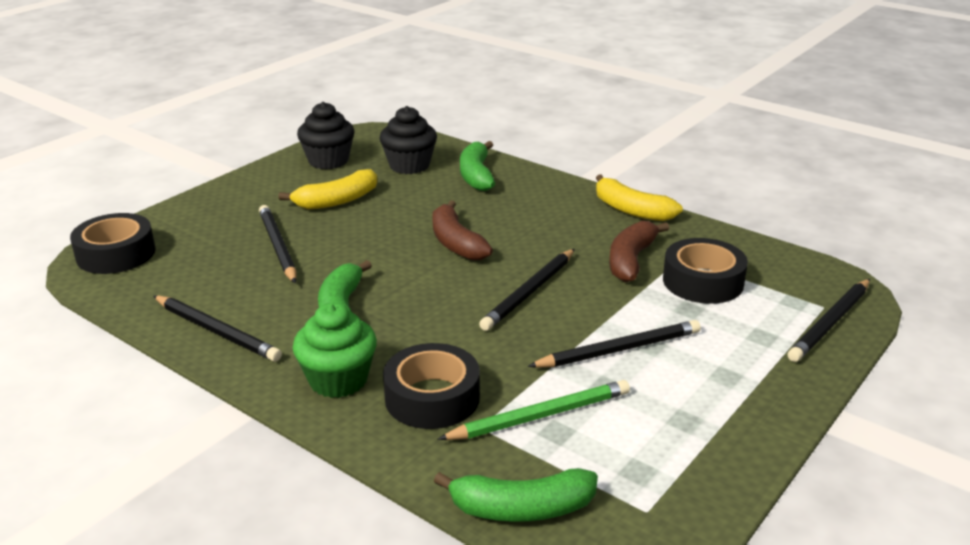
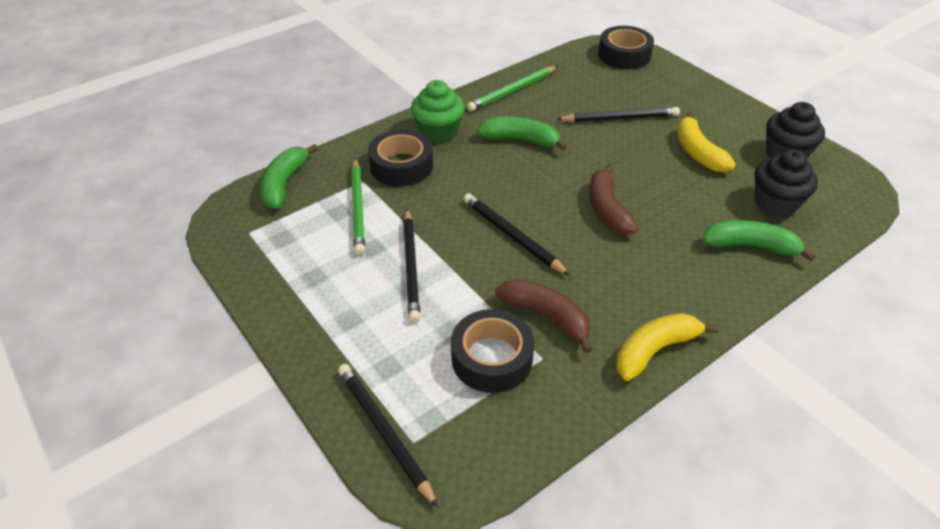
camera: 105 degrees right, 15 degrees up
black pencil [154,295,282,362] -> green pencil [467,66,558,111]
brown banana [432,200,493,261] -> brown banana turned 90 degrees counterclockwise [589,164,639,235]

